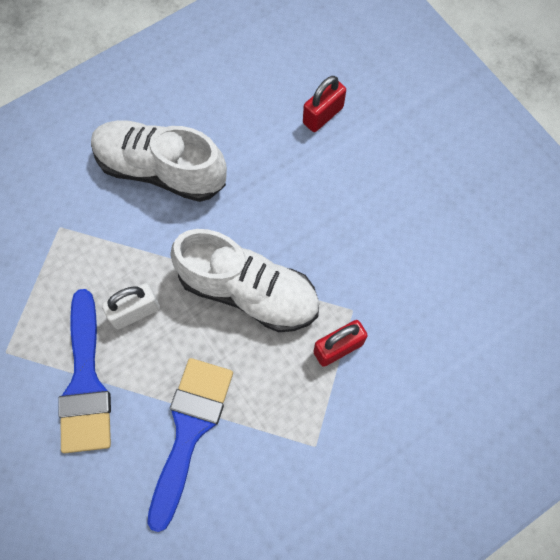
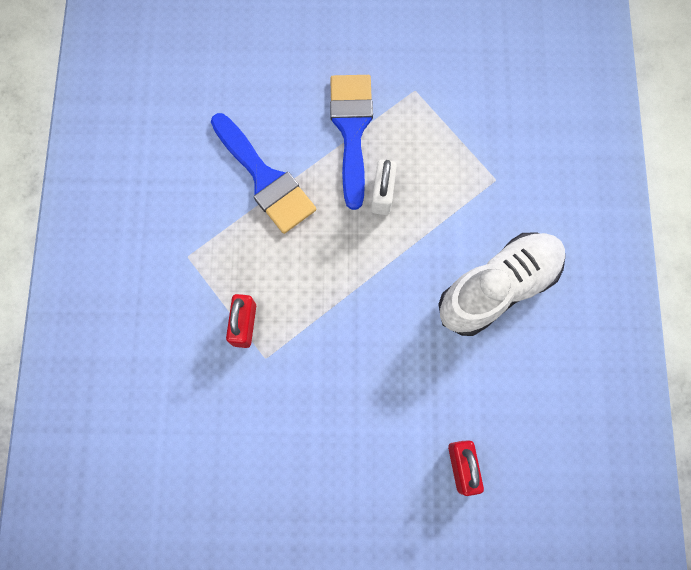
camera: 125 degrees right, 5 degrees up
blue brush [58,289,111,453] -> blue brush turned 60 degrees clockwise [330,75,373,210]
white shoe [170,229,319,332] -> none

